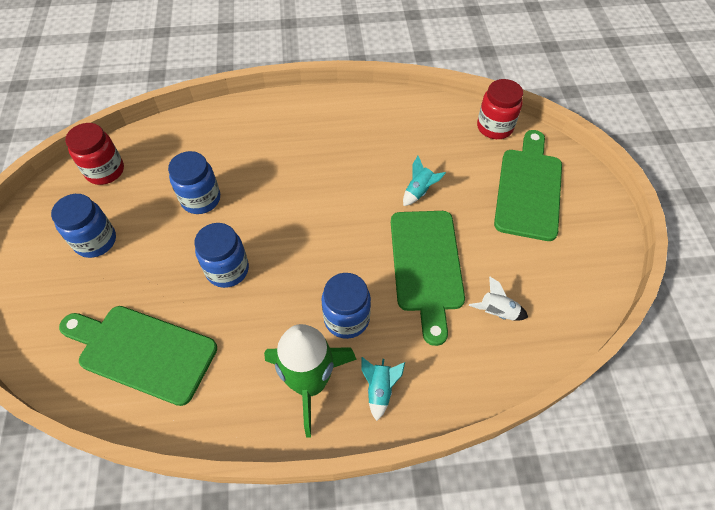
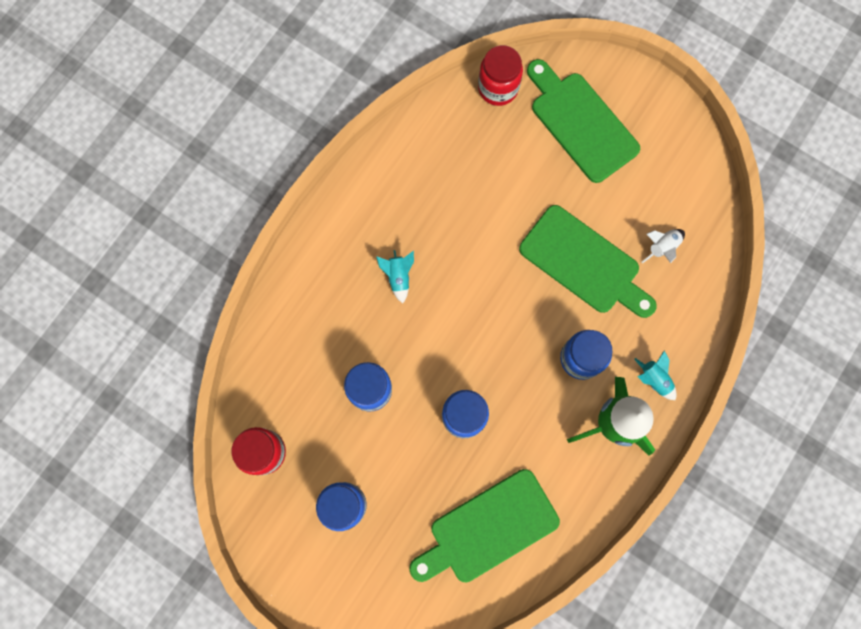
camera: 50 degrees left, 20 degrees up
turquoise rocket [403,156,446,206] -> turquoise rocket moved to [376,250,414,303]

